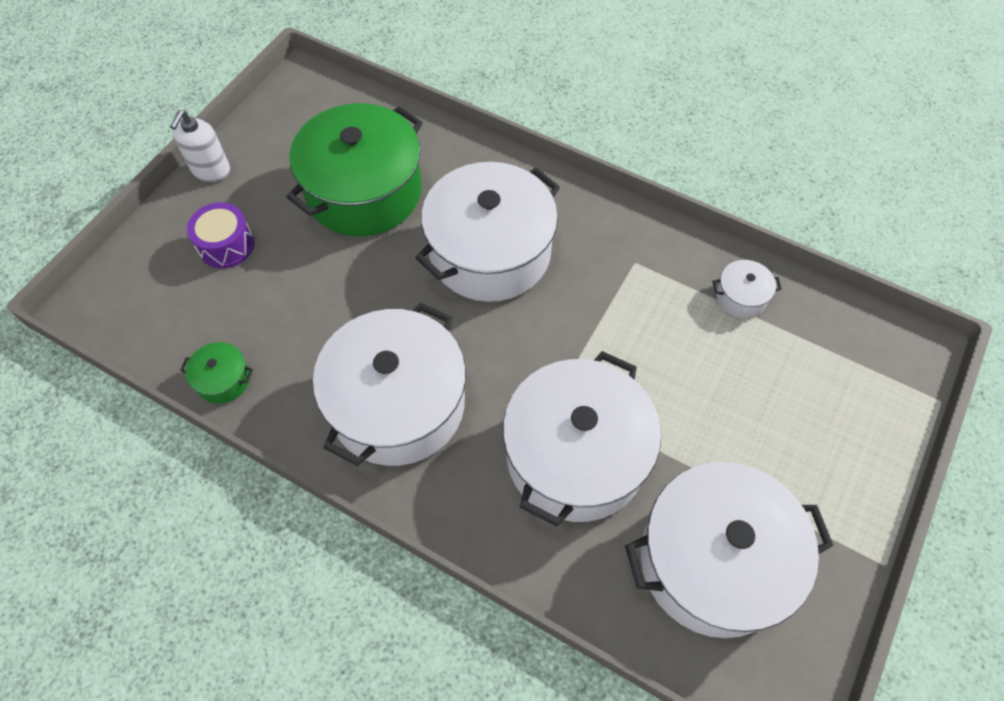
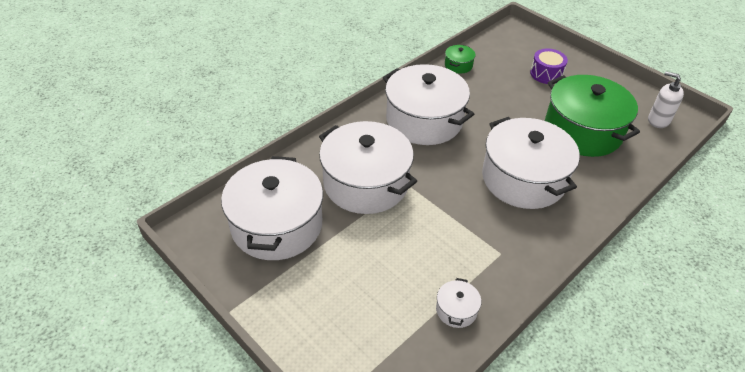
camera: 105 degrees right, 15 degrees down
white soap dispenser [170,110,230,182] -> white soap dispenser moved to [648,71,684,128]

